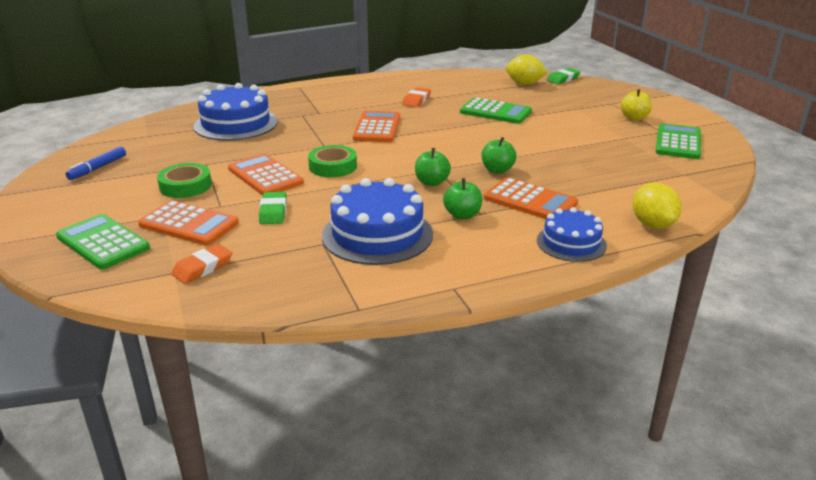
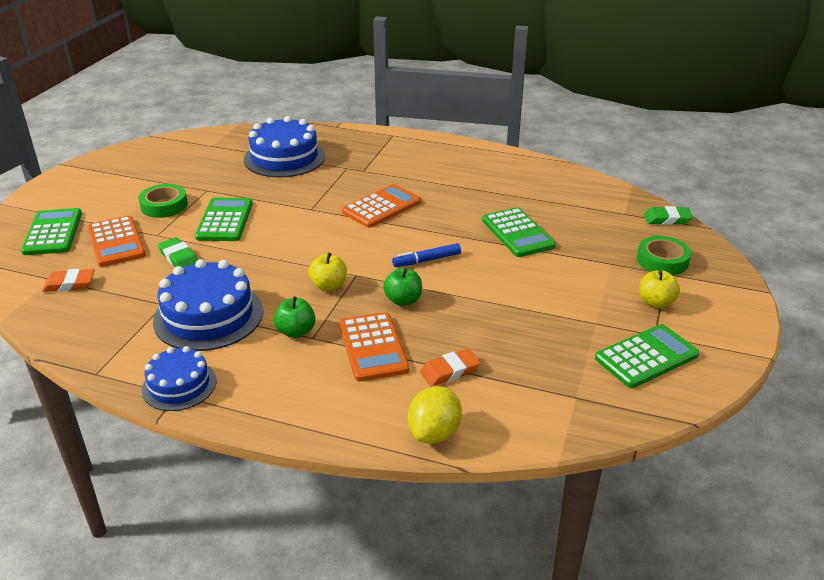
camera: 40 degrees right, 5 degrees up
blue marker [66,147,126,180] -> blue marker moved to [392,243,461,267]
orange calculator [228,154,304,196] -> green calculator [195,198,253,241]
green eraser [259,192,287,224] -> green eraser turned 75 degrees counterclockwise [158,237,198,268]
green tape [308,145,357,177] -> green tape moved to [637,236,691,275]
orange eraser [402,87,431,107] -> orange eraser moved to [420,348,480,387]
green apple [415,148,451,186] -> yellow apple [309,253,347,291]
yellow lemon [506,54,547,85] -> none
blue cake [537,207,607,262] -> blue cake moved to [141,346,216,411]

